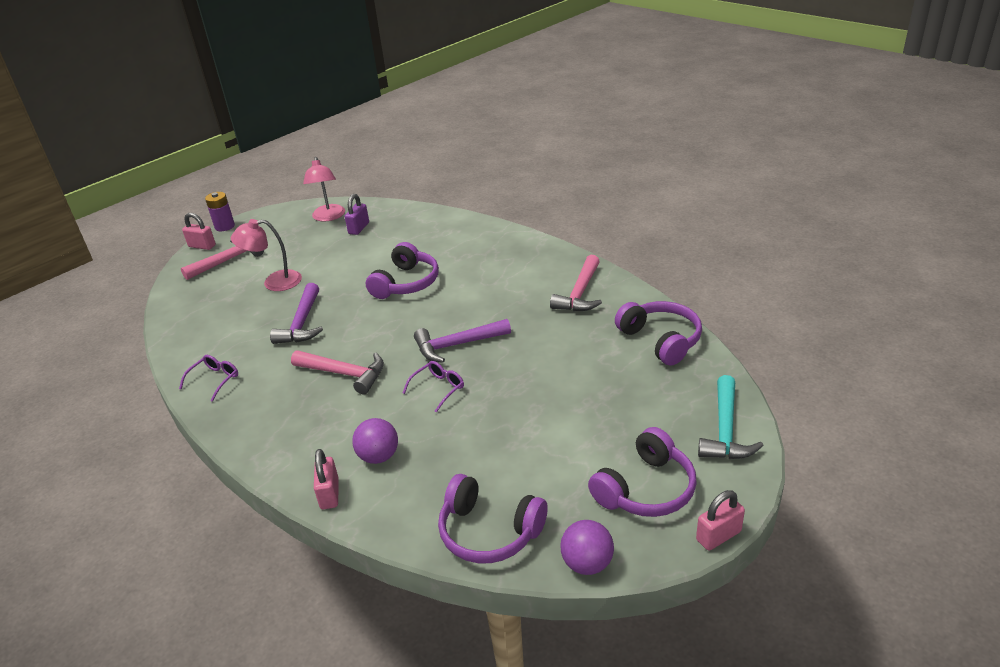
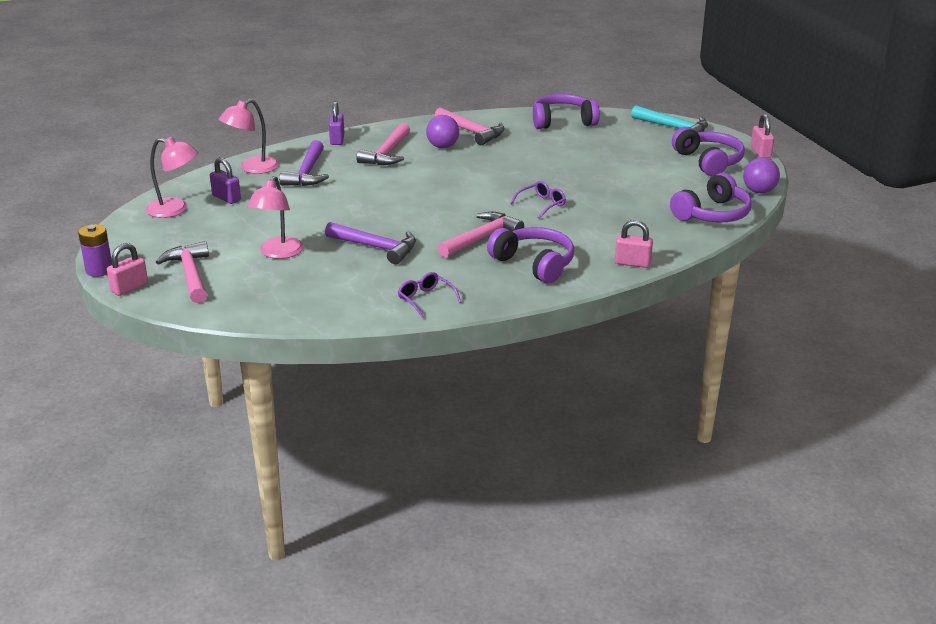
camera: 70 degrees left, 5 degrees down
purple ball [352,418,398,464] -> purple ball moved to [426,115,459,148]
purple headphones [366,242,439,299] -> purple headphones moved to [487,227,574,283]
purple glasses [403,361,464,413] -> purple glasses turned 75 degrees clockwise [510,181,566,219]
purple hammer [414,319,511,363] -> purple hammer moved to [279,140,329,186]
none -> pink lamp [219,99,279,174]
none -> purple padlock [329,101,344,145]
none -> pink hammer [356,123,410,165]

